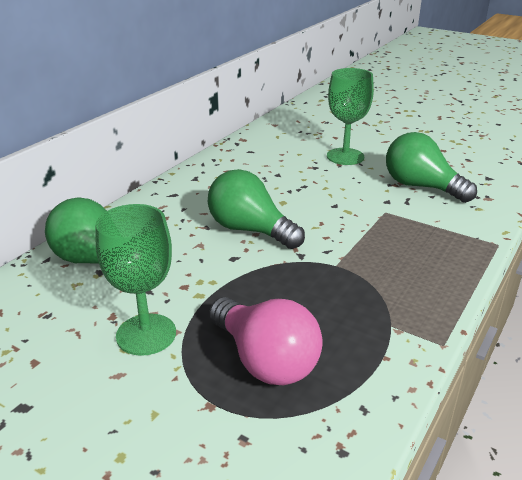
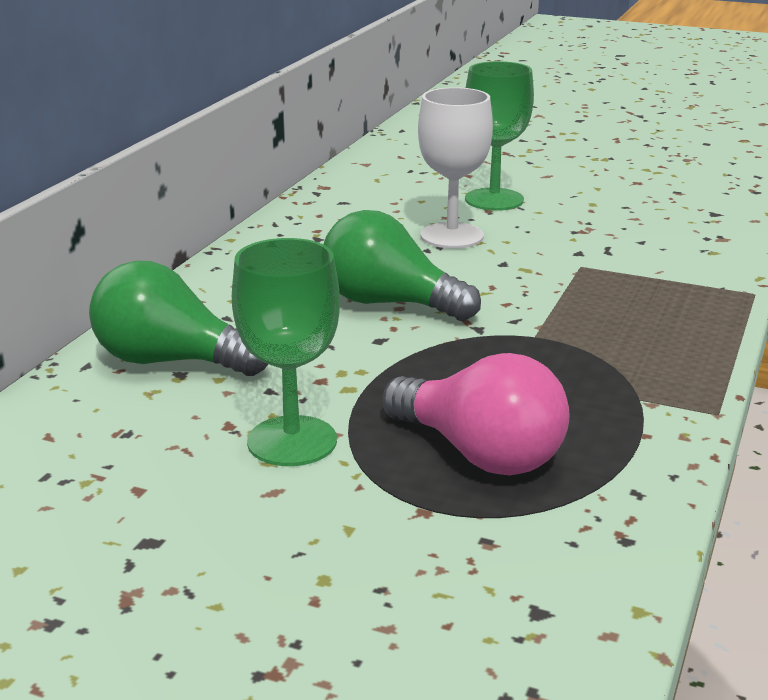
camera: 10 degrees left, 5 degrees down
green light bulb [386,132,477,203] -> none
none -> white goblet [418,87,493,249]

